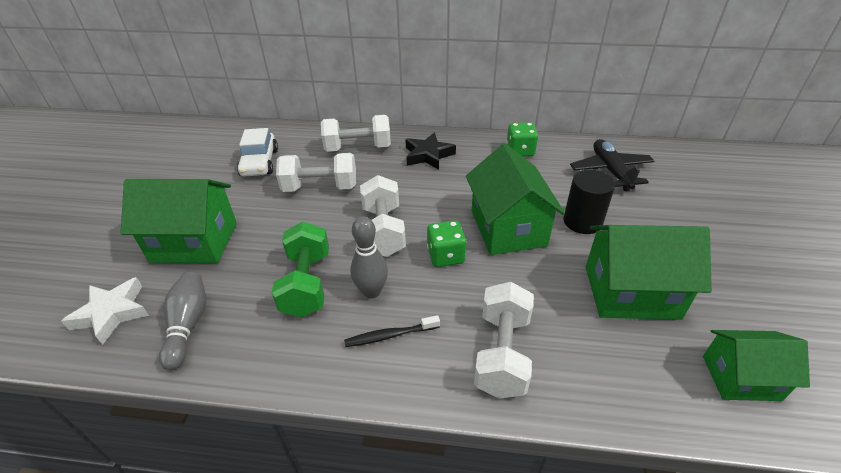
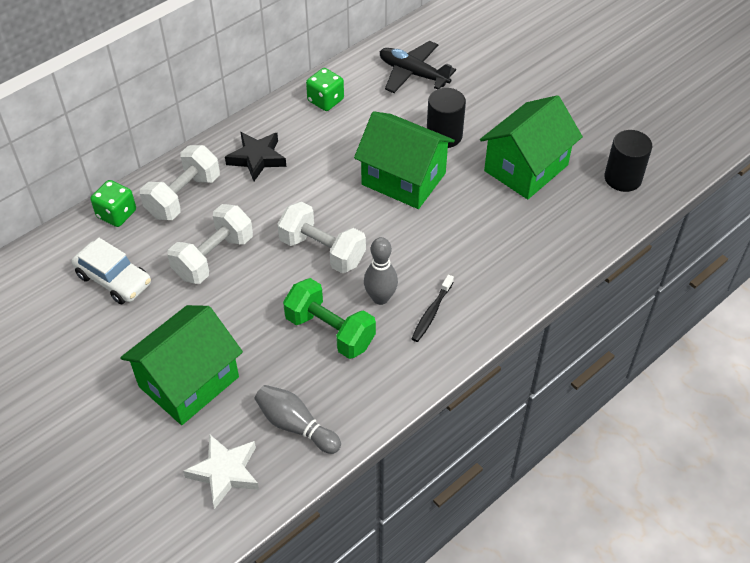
camera: 50 degrees left, 10 degrees up
green dice [427,220,467,267] -> green dice moved to [90,180,136,227]
white dumbbell [474,282,534,398] -> none
green house [703,330,810,401] -> black cylinder [604,130,652,192]

